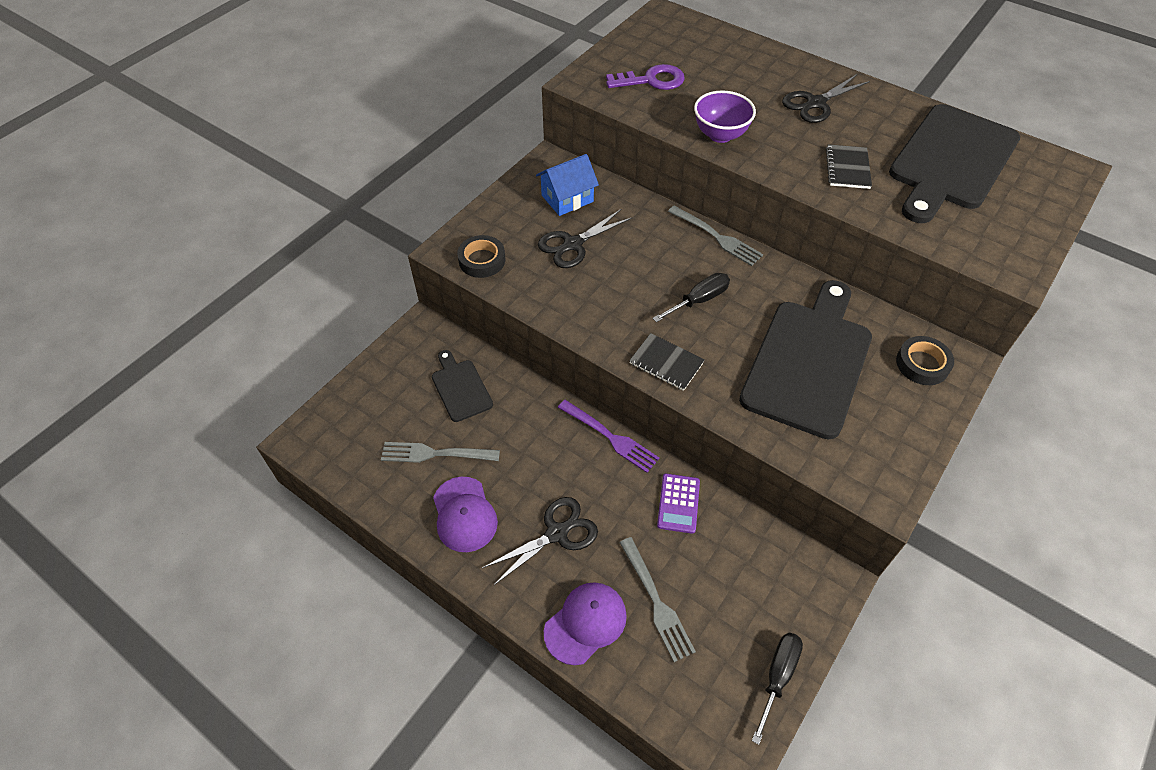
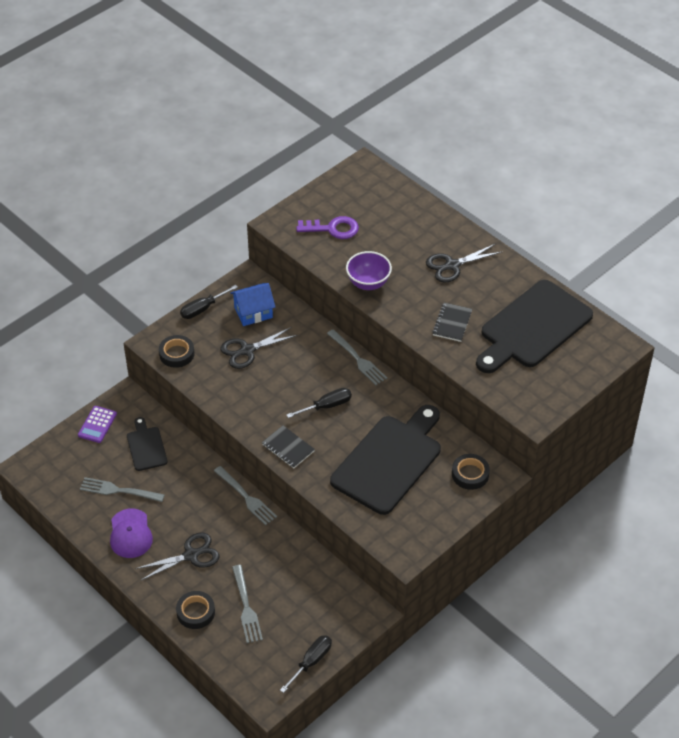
camera: 10 degrees right, 5 degrees down
purple cap [544,582,627,665] -> black tape [176,591,215,629]
purple fork [558,400,659,473] -> grey fork [214,466,277,526]
purple calculator [657,474,700,534] -> purple calculator moved to [78,406,117,443]
none -> black screwdriver [180,285,238,319]

